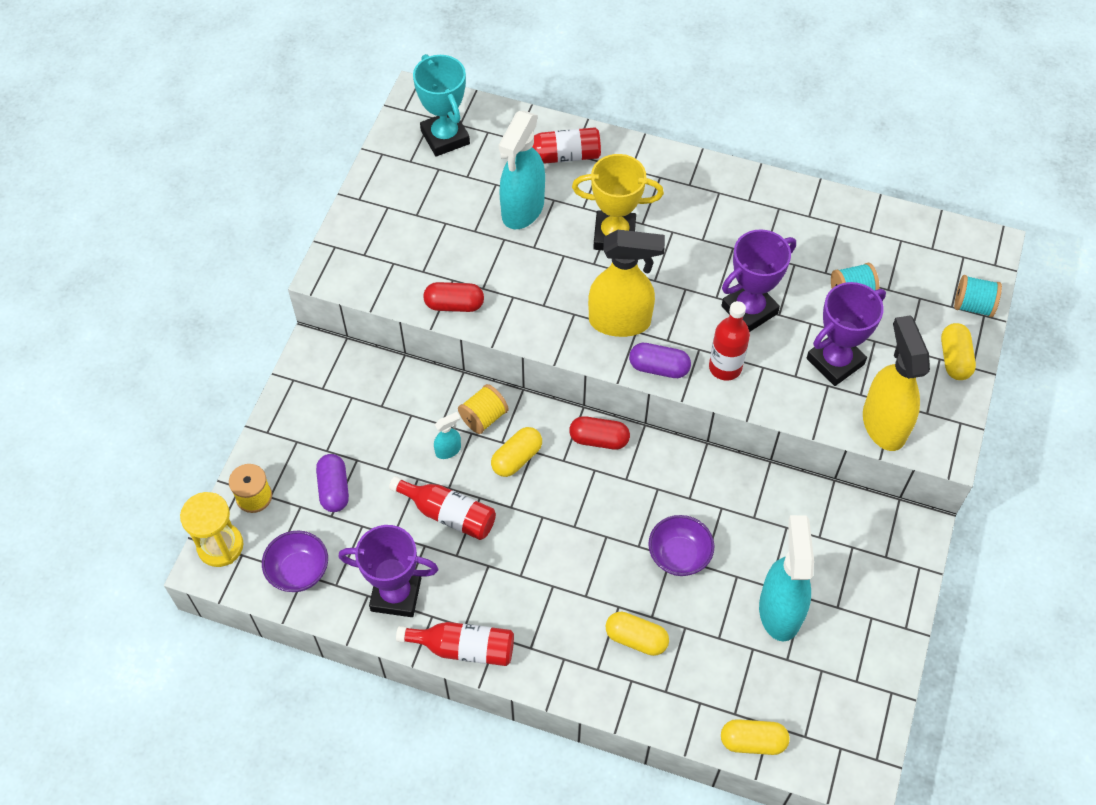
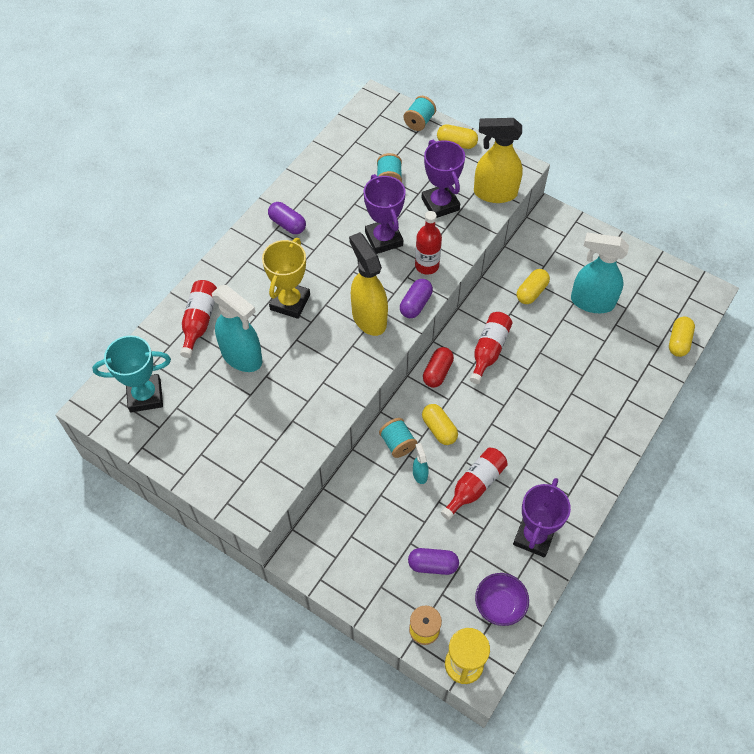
camera: 75 degrees left, 0 degrees up
red bottle [396,622,514,666] -> red bottle moved to [470,312,512,384]
red capsule [423,282,484,312] -> none
yellow spool [458,384,509,434] -> turquoise spool [379,418,417,458]
yellow spray bottle [588,230,665,337] -> yellow spray bottle turned 45 degrees counterclockwise [349,232,388,336]
yellow capsule [606,611,669,656] -> yellow capsule moved to [517,269,550,304]
purple bowl [648,515,714,576] -> none
none -> purple capsule [268,202,306,234]

